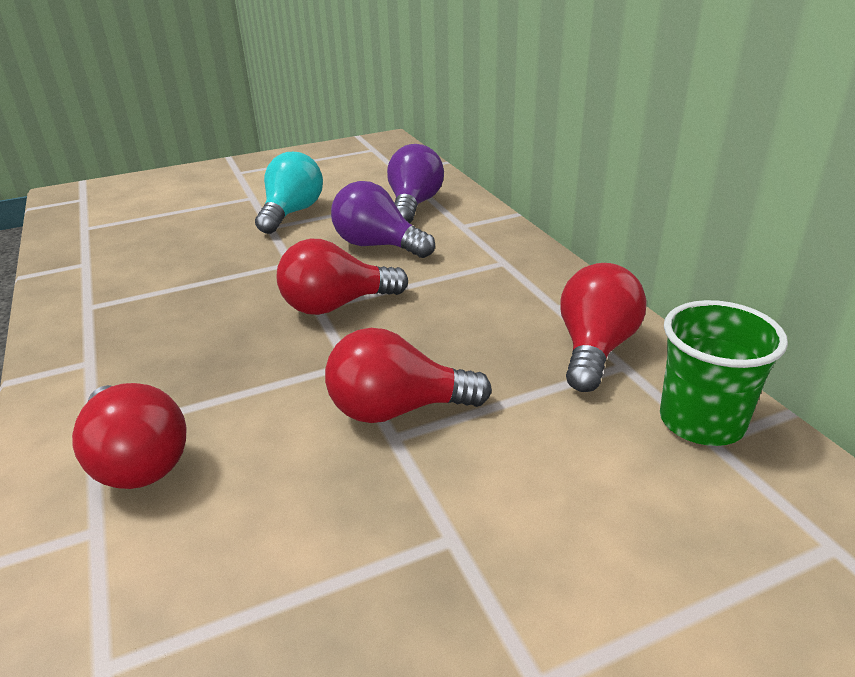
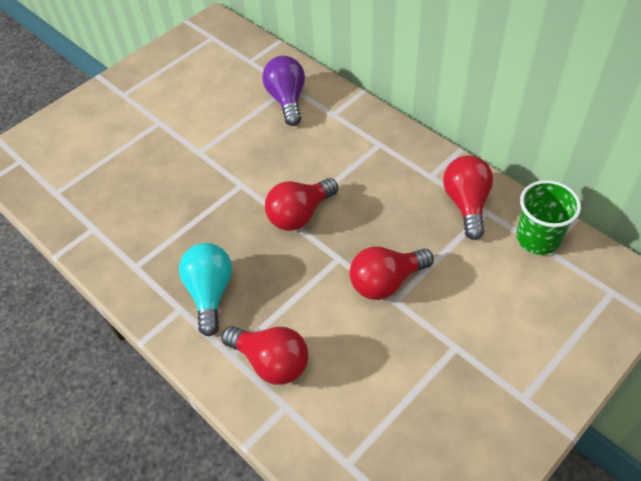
camera: 20 degrees left, 20 degrees up
turquoise light bulb [255,152,323,234] -> turquoise light bulb moved to [179,243,232,336]
purple light bulb [331,181,435,258] -> none

